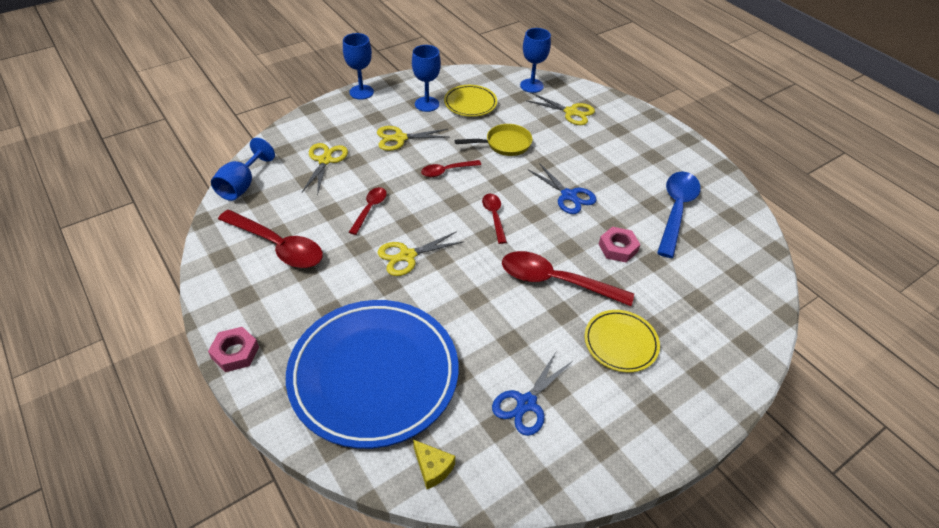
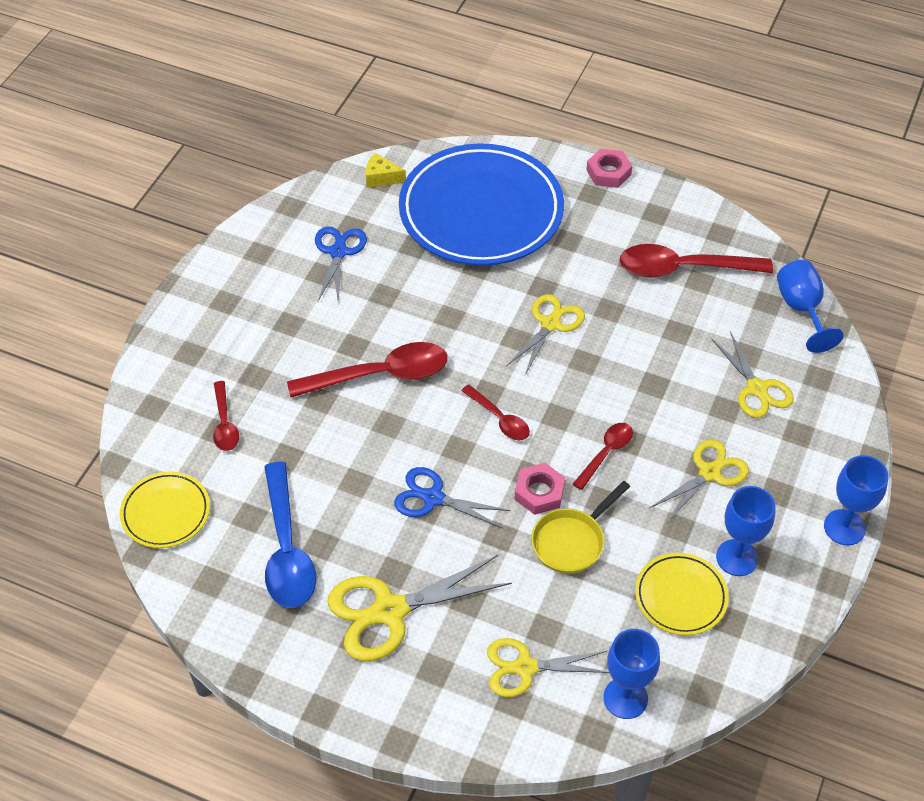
camera: 150 degrees right, 5 degrees up
red spoon [349,187,387,235] -> red spoon moved to [213,381,239,451]
yellow plate [584,310,660,372] -> yellow plate moved to [120,471,210,548]
pink nut [599,227,641,263] -> pink nut moved to [514,463,565,515]
none -> yellow scissors [327,555,512,661]

